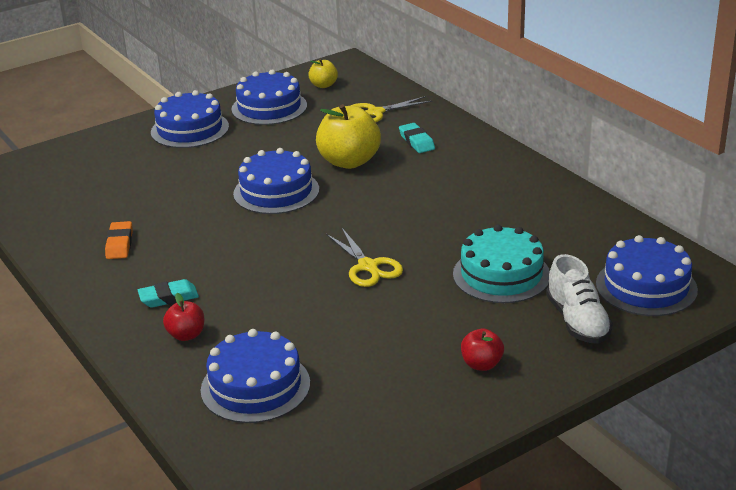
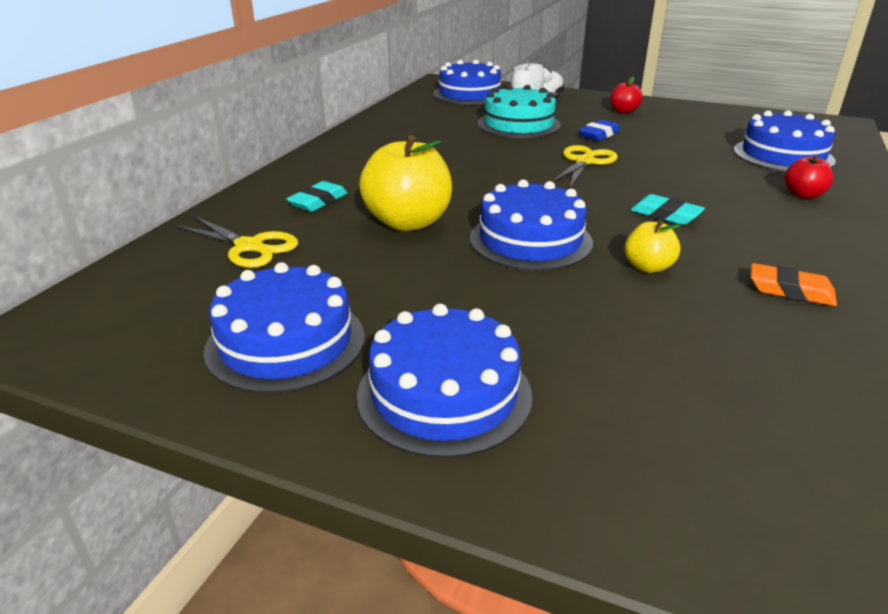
camera: 125 degrees left, 0 degrees up
orange eraser [105,221,133,259] -> orange eraser turned 60 degrees clockwise [750,263,837,306]
turquoise eraser [138,279,199,308] -> turquoise eraser moved to [630,194,705,225]
yellow apple [308,59,338,88] -> yellow apple moved to [625,220,681,273]
none -> blue eraser [579,120,620,141]

